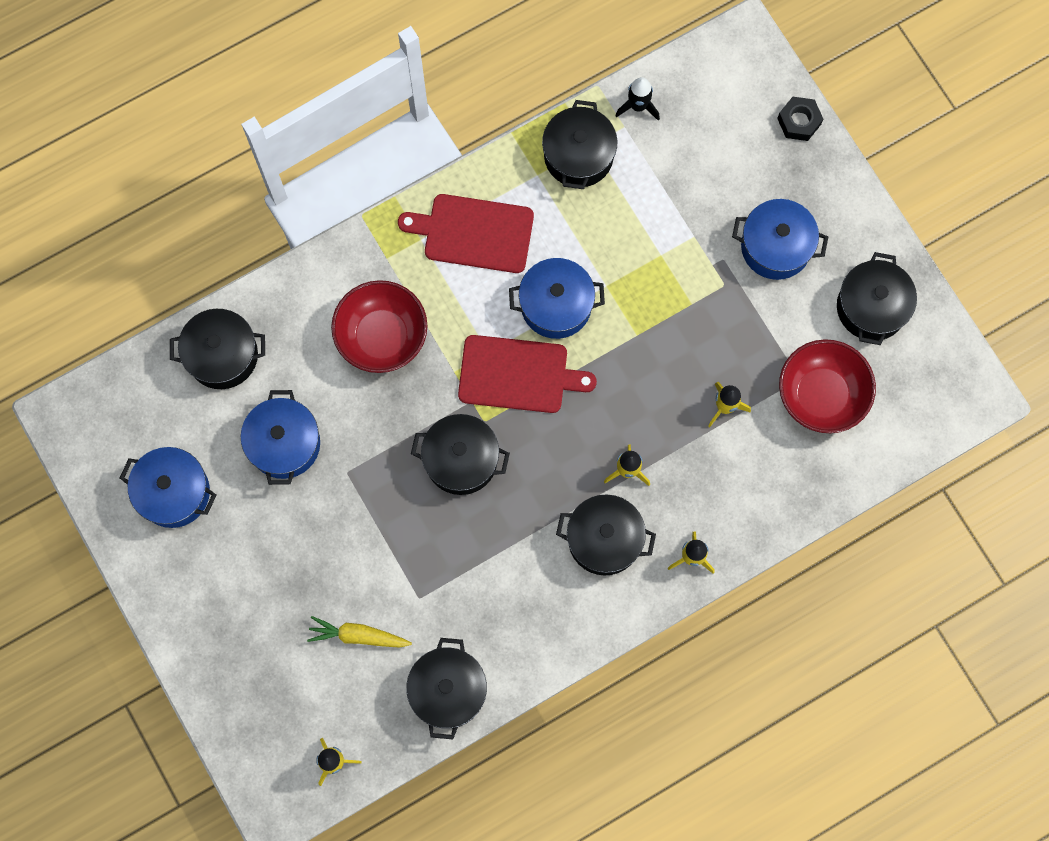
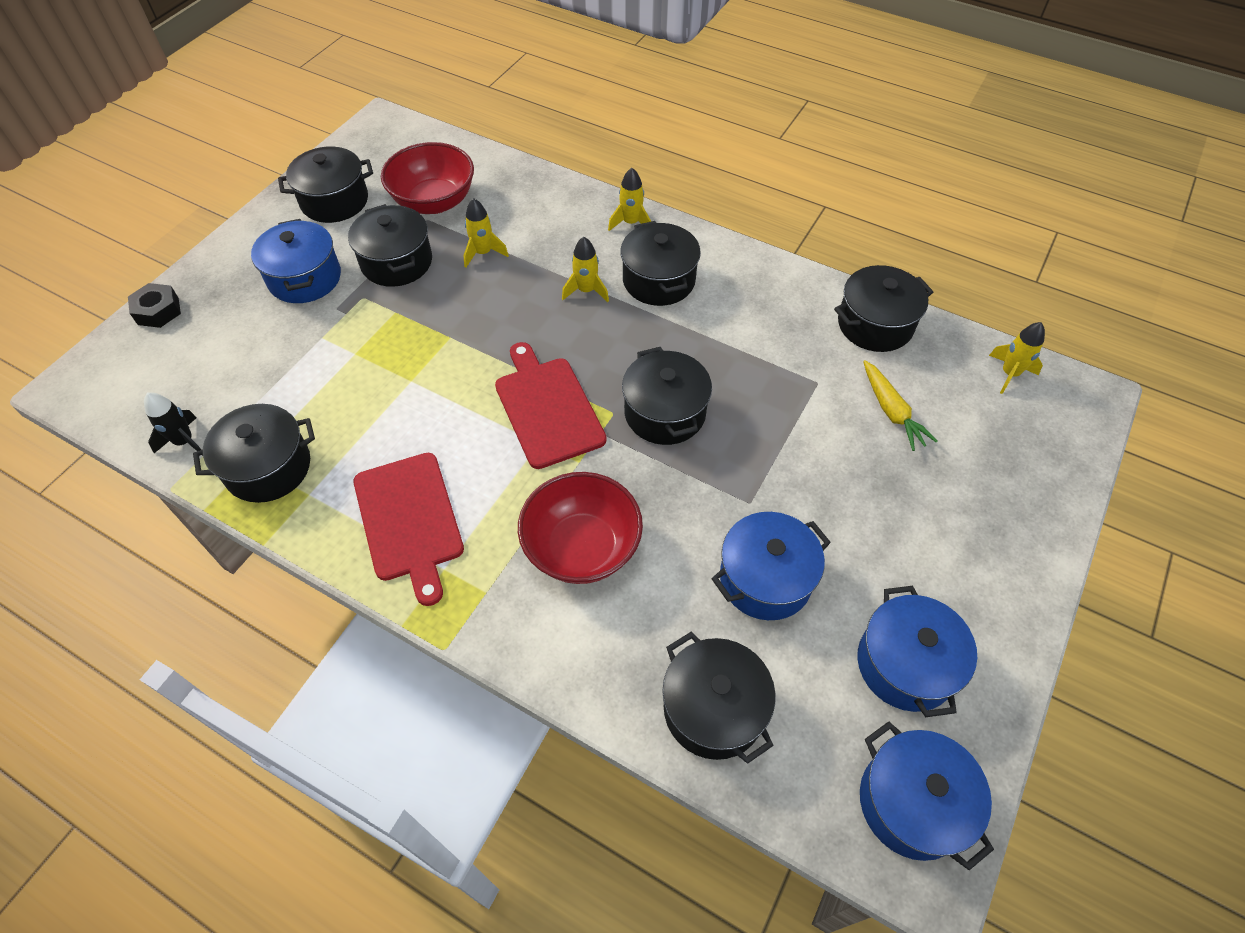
camera: 120 degrees left, 20 degrees down
blue pot [509,258,605,339] -> blue pot moved to [860,721,994,870]
none -> black pot [348,204,432,287]

